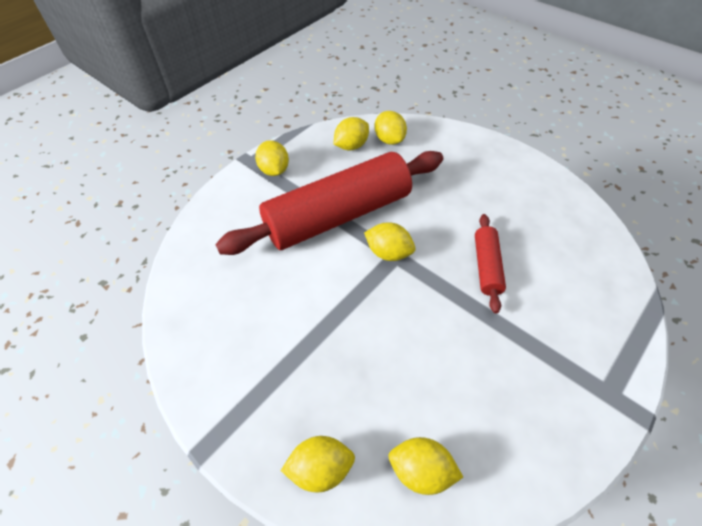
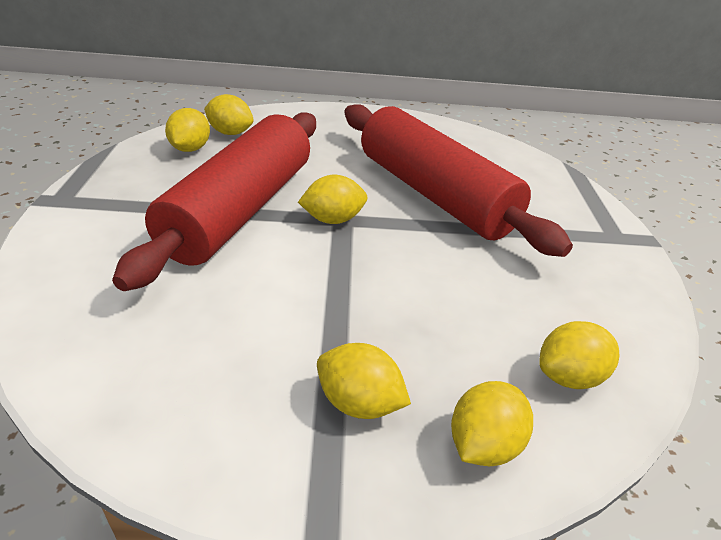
camera: 45 degrees left, 15 degrees down
yellow lemon [255,140,289,176] -> yellow lemon moved to [317,343,411,419]
red rolling pin [475,214,506,313] -> red rolling pin [344,104,573,257], size x2.26

